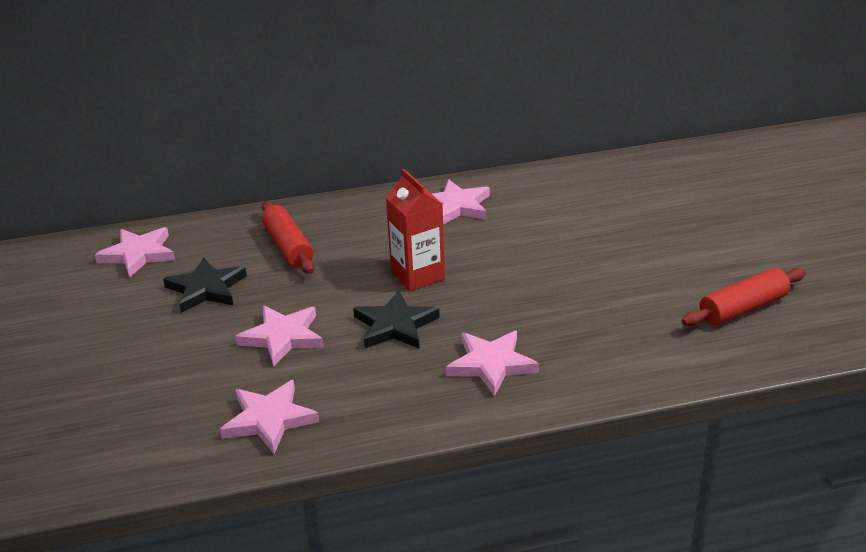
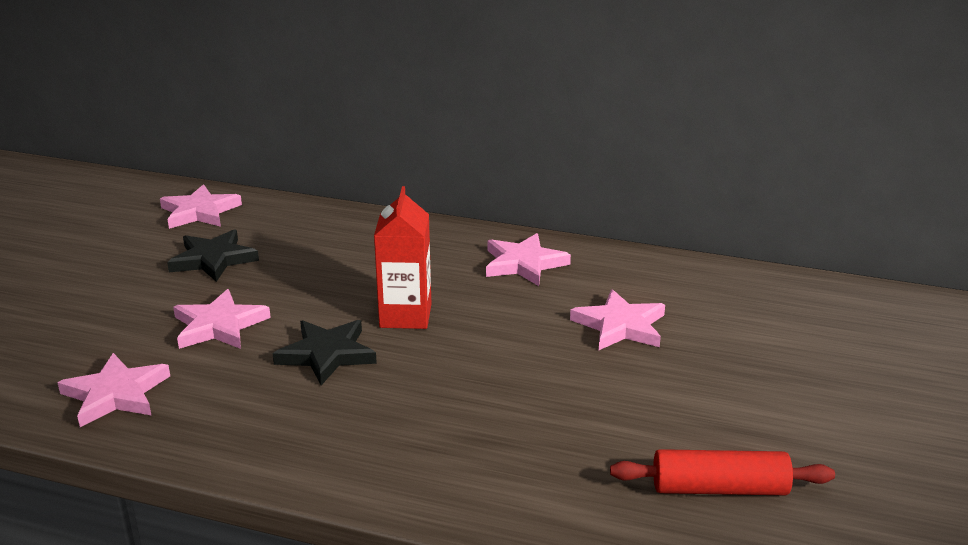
camera: 30 degrees right, 5 degrees down
red rolling pin [262,201,315,274] -> none
pink star [446,331,539,397] -> pink star moved to [570,289,665,350]

